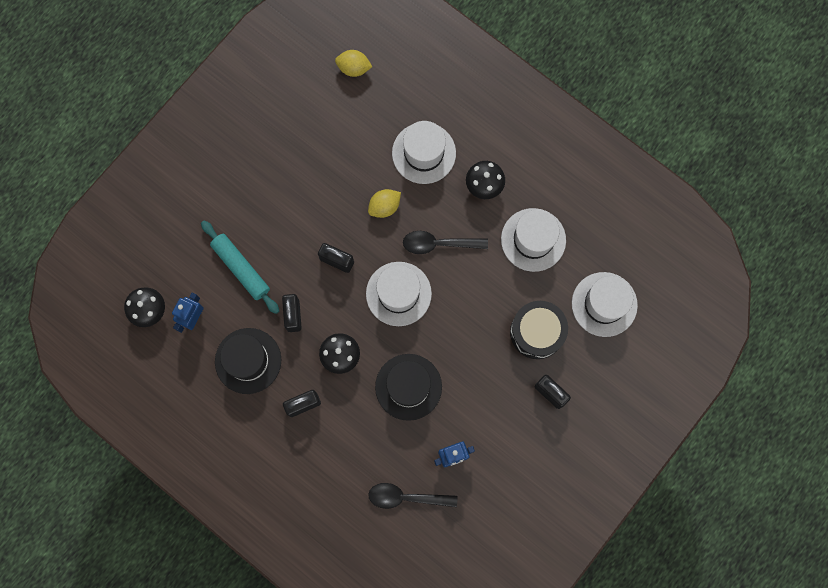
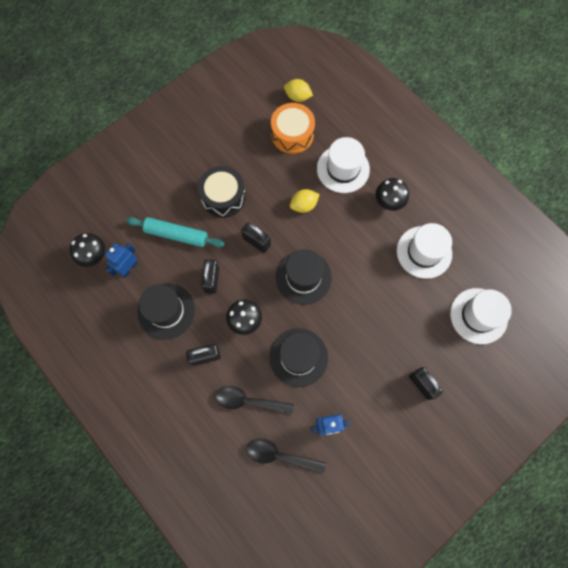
camera: 10 degrees right, 5 degrees down
turquoise rolling pin [201,221,279,314] -> turquoise rolling pin turned 45 degrees counterclockwise [126,217,225,247]
white hat [366,262,432,326] -> black hat [276,249,332,305]
black spoon [403,231,488,254] -> black spoon moved to [216,386,294,414]
black drum [510,301,568,359] -> black drum moved to [198,166,246,218]
none -> orange drum [271,103,315,154]

